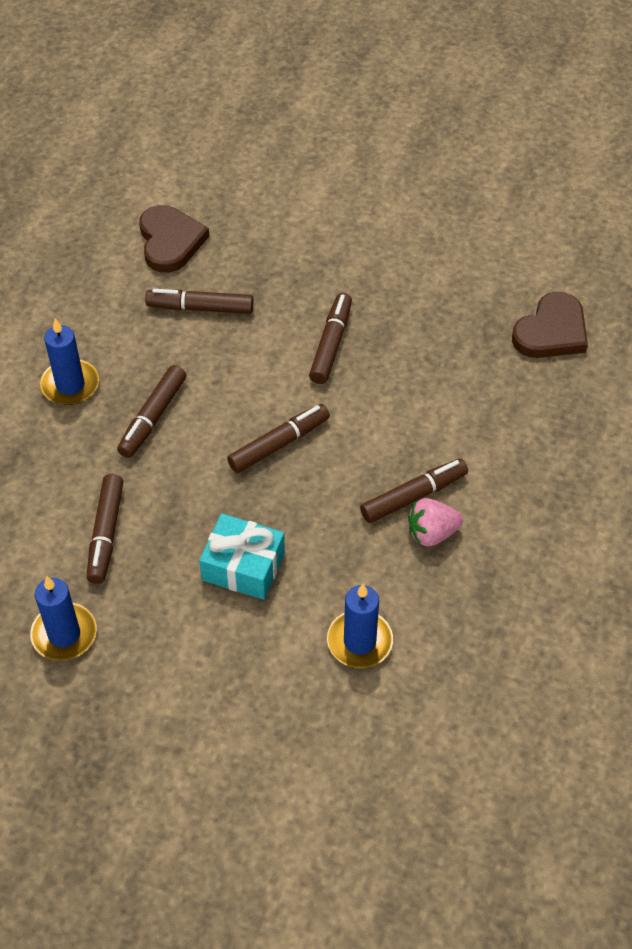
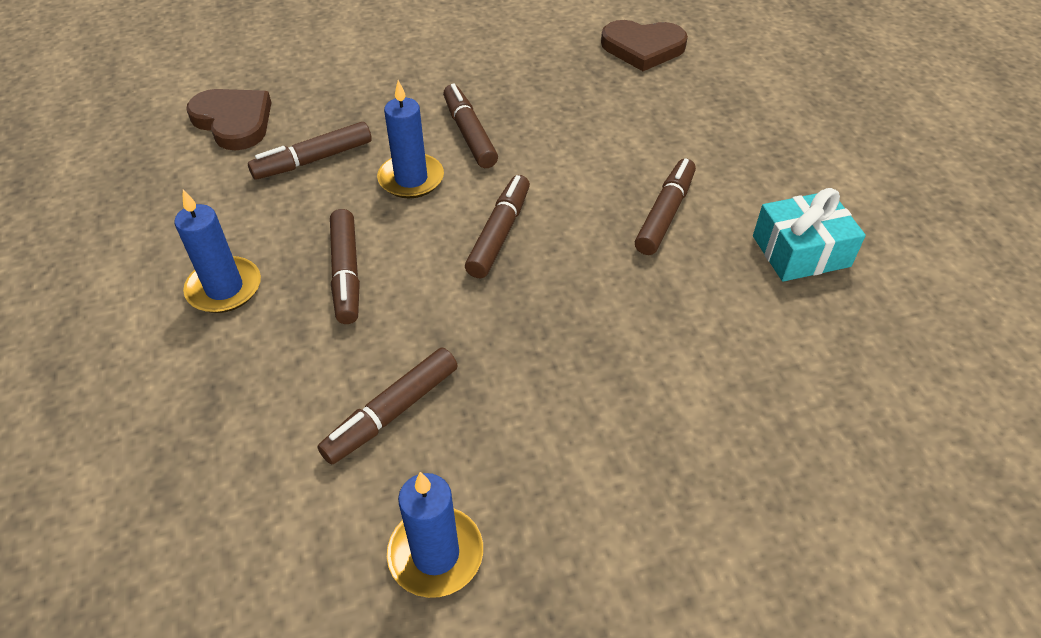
camera: 35 degrees left, 5 degrees down
brown marker [86,474,124,584] -> brown marker turned 75 degrees clockwise [317,348,458,465]
turquoise gift [199,514,285,600] -> turquoise gift moved to [753,188,866,282]
blue candle [327,584,393,668] -> blue candle moved to [377,80,444,198]
pink strawberry [408,498,463,547] -> none
brown heart [512,292,588,358] -> brown heart turned 90 degrees clockwise [601,20,688,71]

